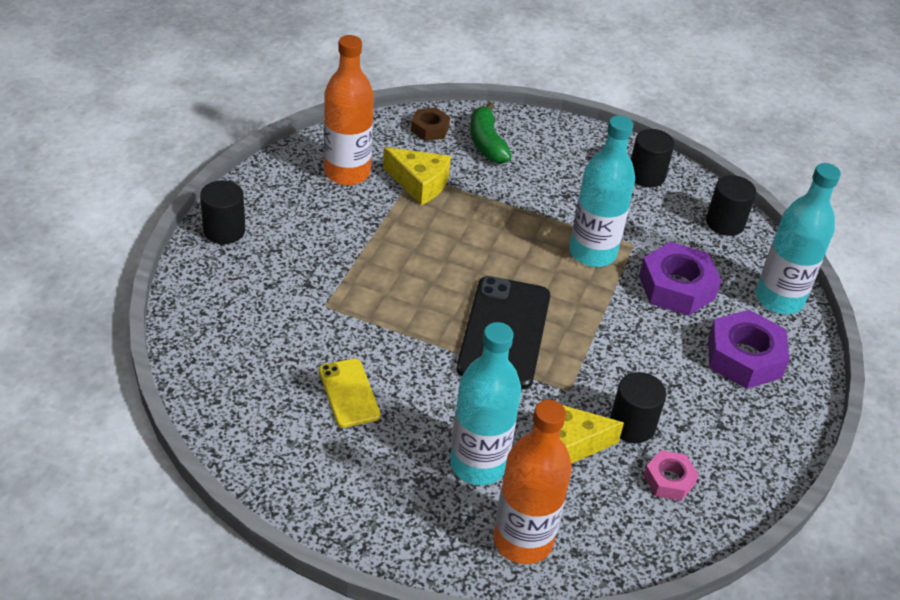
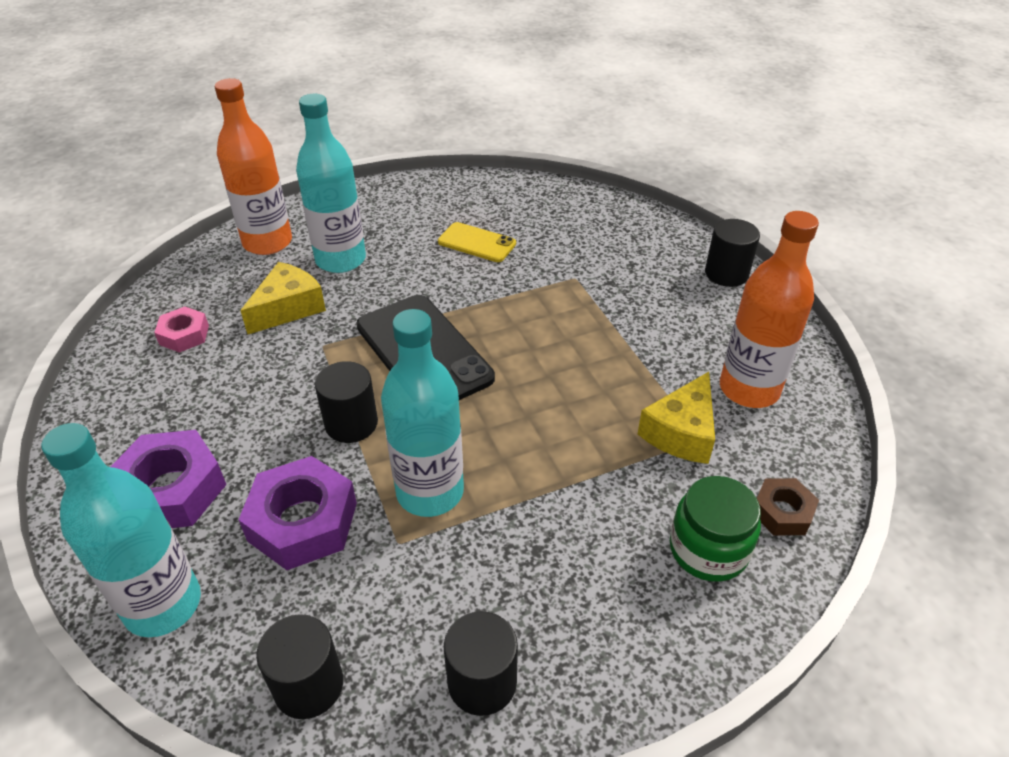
camera: 140 degrees right, 0 degrees up
yellow cheese [383,147,451,205] -> yellow cheese turned 45 degrees counterclockwise [638,372,715,464]
green banana [470,102,512,164] -> green jar [670,476,761,582]
black cylinder [610,372,666,443] -> black cylinder moved to [315,361,378,443]

